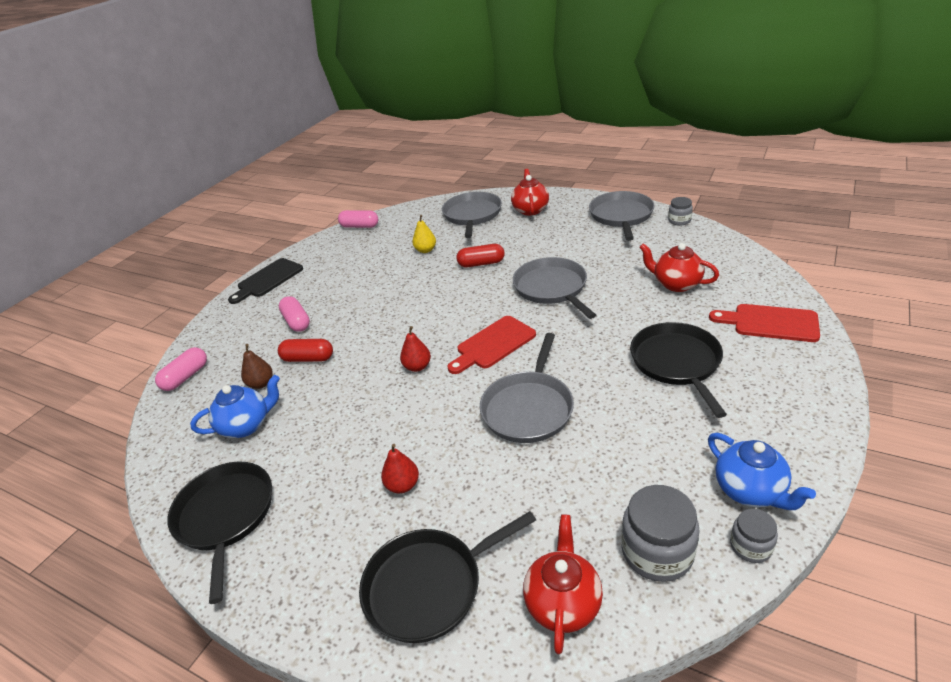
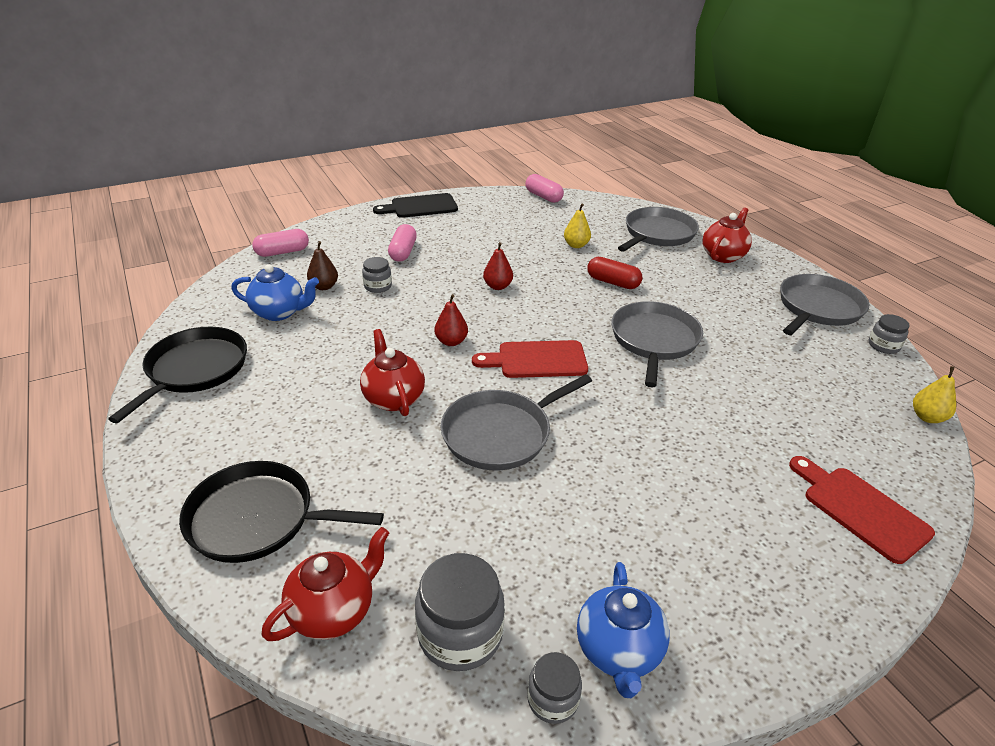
camera: 30 degrees right, 0 degrees up
red capsule [278,339,333,362] -> grey jar [362,257,392,293]
red pear [381,444,419,493] -> red pear moved to [483,242,513,290]
black pan [630,322,727,418] -> none
red teapot [639,243,719,292] -> red teapot moved to [360,329,425,416]
none -> yellow pear [913,366,956,423]

